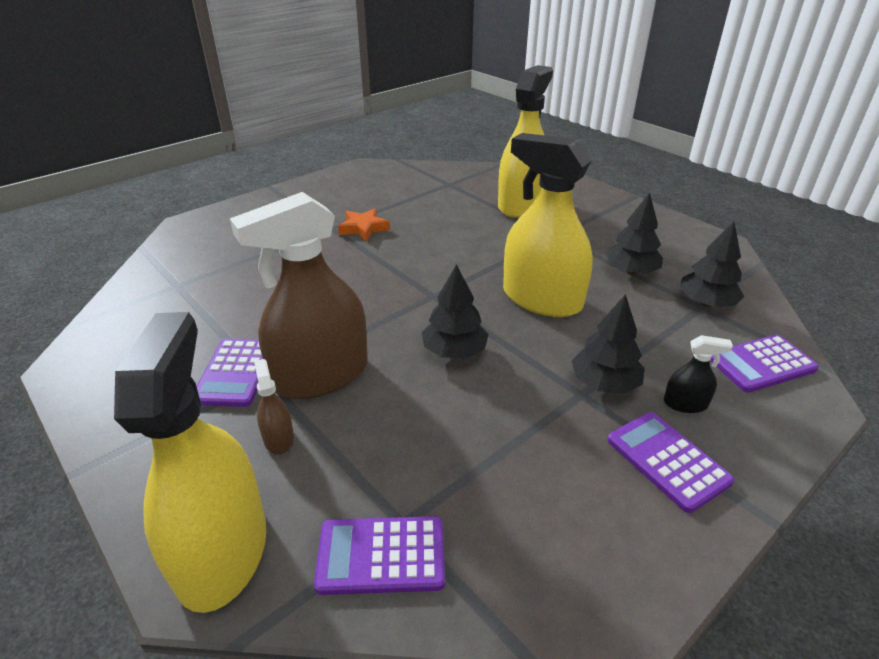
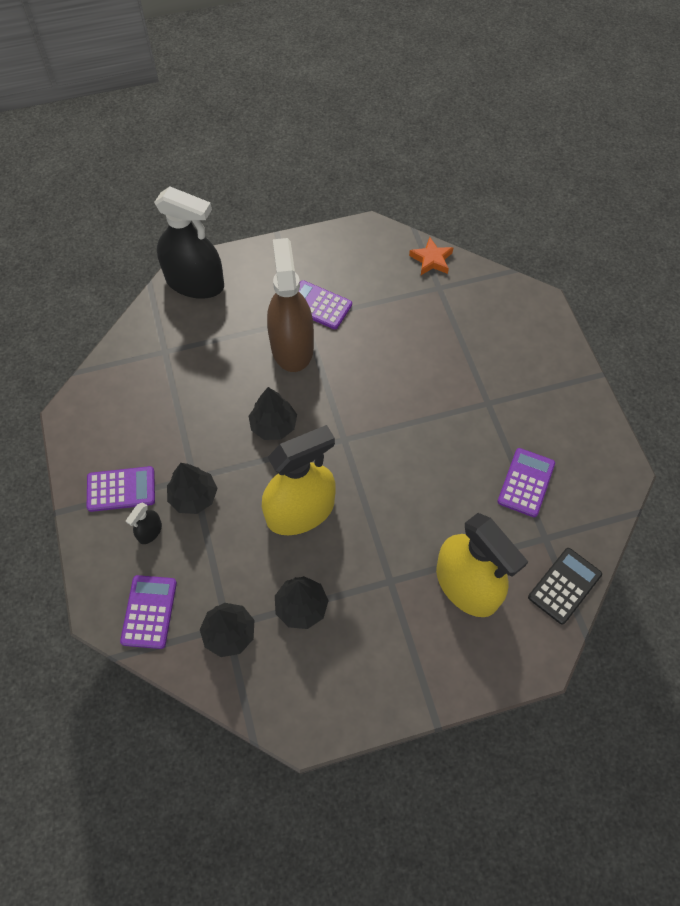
camera: 115 degrees right, 25 degrees up
yellow spray bottle [114,312,266,613] -> black spray bottle [154,187,224,299]
brown spray bottle [254,359,294,454] -> none
purple calculator [314,516,445,595] -> purple calculator moved to [497,448,555,517]
orange star [338,208,390,242] -> orange star moved to [409,237,454,275]
none -> black calculator [528,548,602,625]

